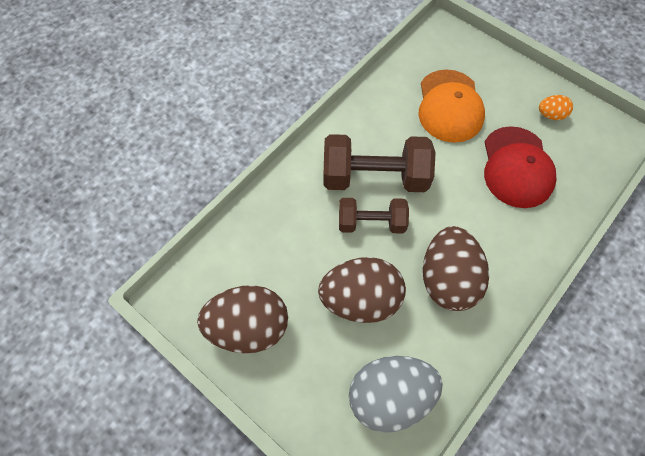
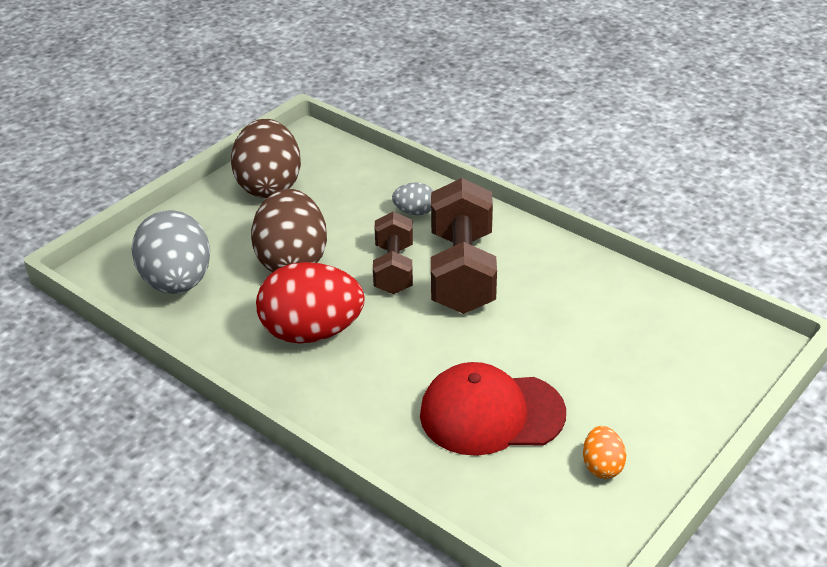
camera: 90 degrees right, 25 degrees down
orange cap [419,69,485,143] -> none
brown egg [423,226,489,311] -> red egg [256,262,365,344]
none -> grey egg [392,182,433,216]

